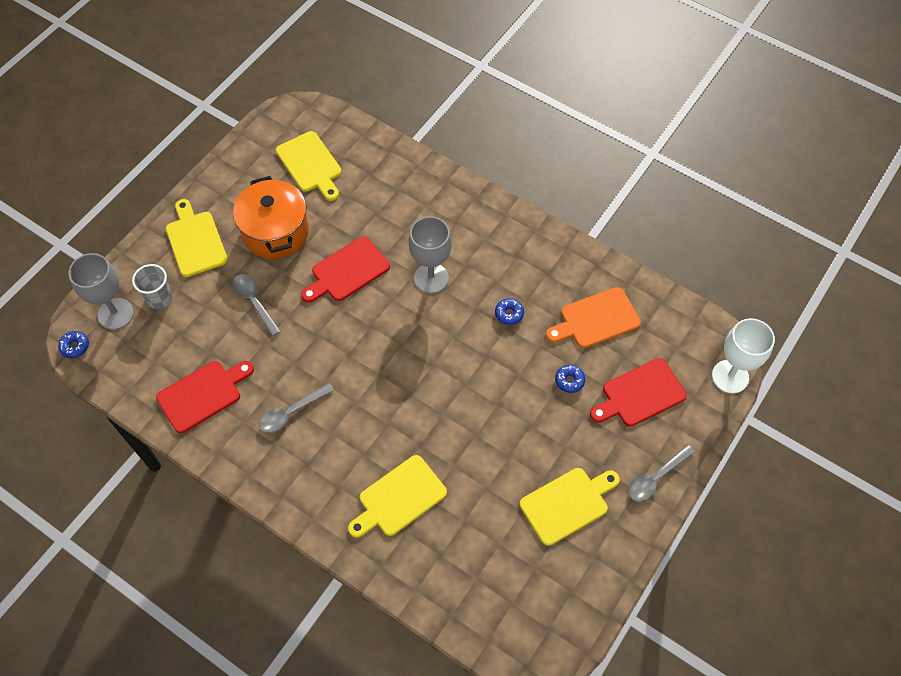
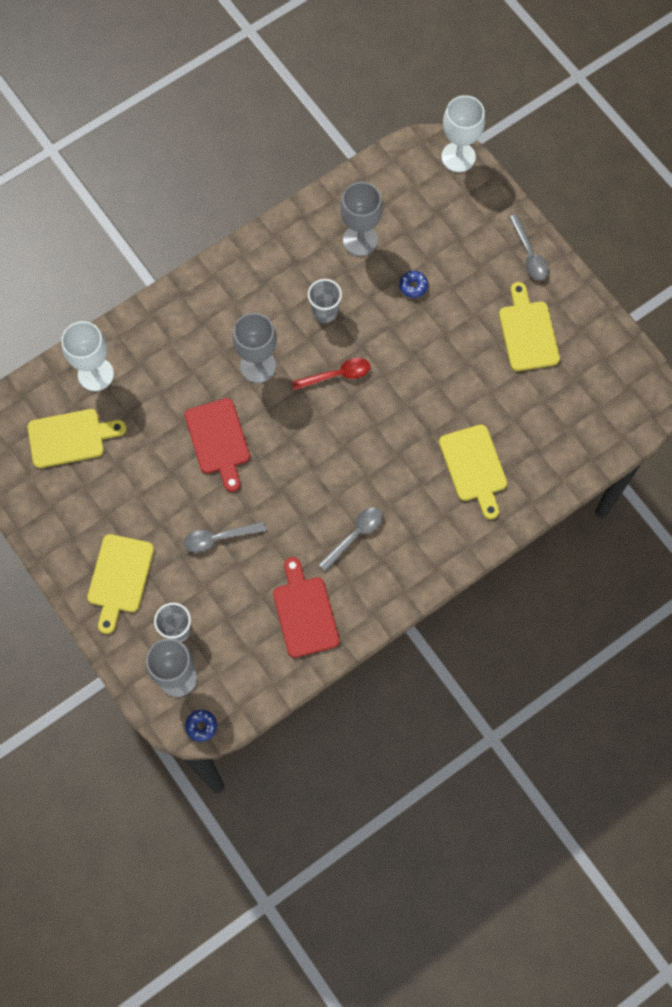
camera: 70 degrees left, 10 degrees up
yellow cutting board [166,199,228,277] -> yellow cutting board turned 75 degrees counterclockwise [87,534,154,634]
orange pot [233,176,309,259] -> none
grey spoon [259,383,334,433] -> grey spoon turned 120 degrees counterclockwise [318,507,383,571]
blue donut [495,298,524,325] -> grey cup [308,279,342,323]
orange cutting board [546,287,641,348] -> grey goblet [340,182,383,256]
red cutting board [590,358,687,427] -> none
none -> white goblet [61,321,114,391]
none -> red spoon [292,358,370,391]

